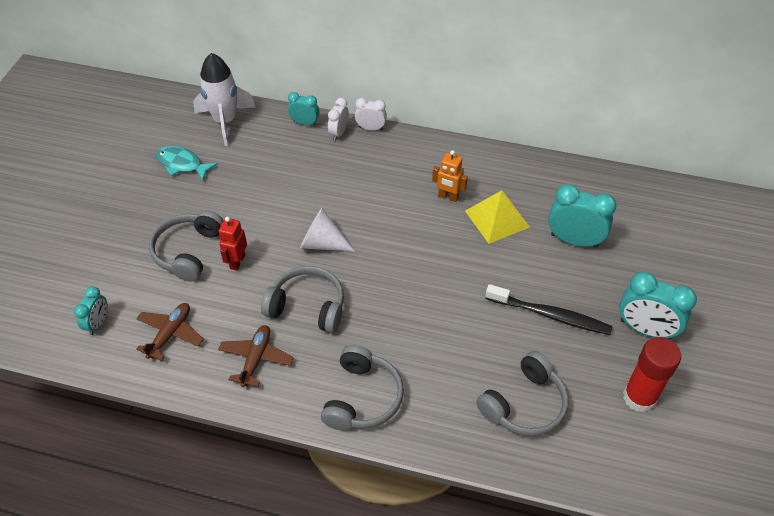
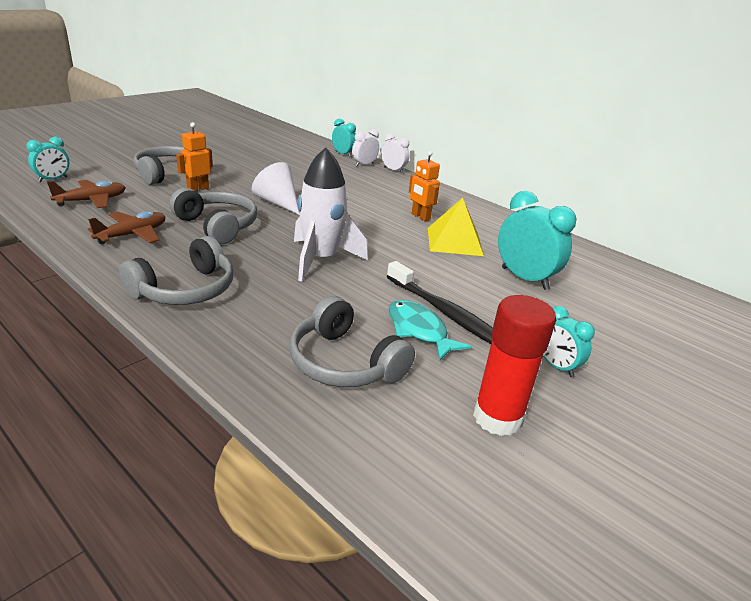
camera: 25 degrees right, 20 degrees down
turquoise fish [156,146,218,181] -> turquoise fish moved to [388,300,472,361]
white rocket [193,53,256,146] -> white rocket moved to [294,147,368,282]
red robot [219,217,247,271] -> orange robot [176,122,213,191]
grey headphones [476,351,569,436] -> grey headphones turned 60 degrees clockwise [290,296,415,387]
turquoise clock [619,271,697,339] -> turquoise clock [543,306,595,377], size x0.58

